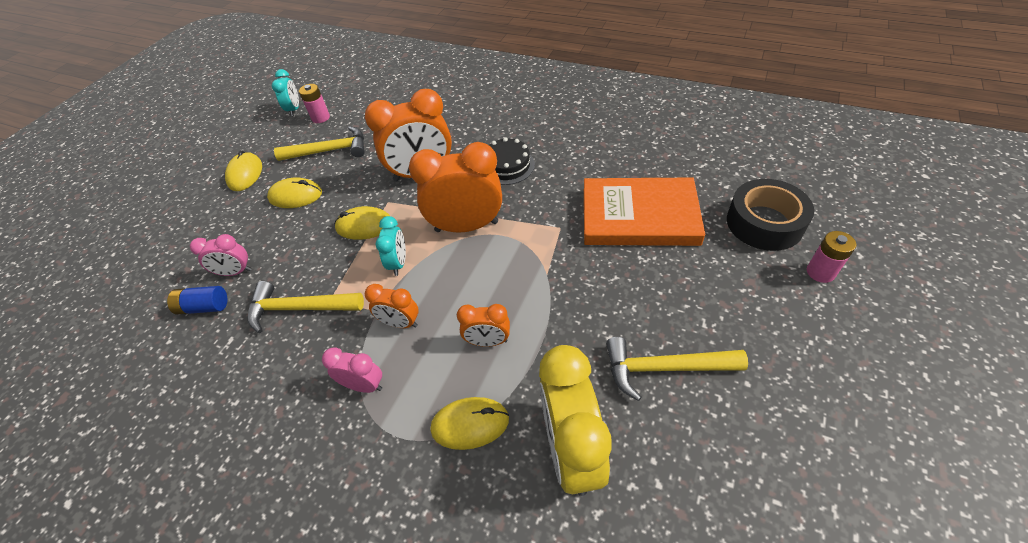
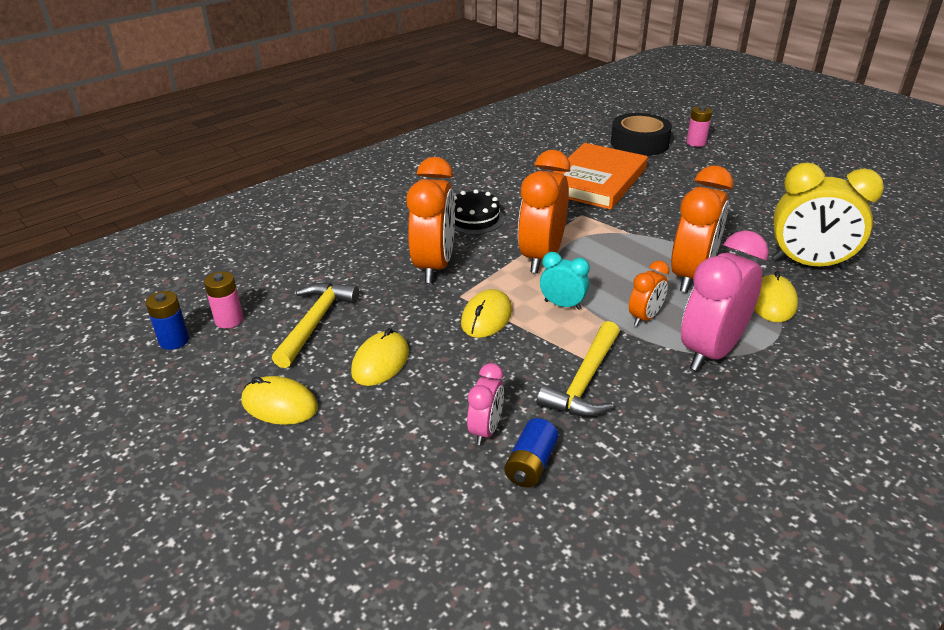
camera: 70 degrees left, 15 degrees down
turquoise clock [272,69,299,116] -> blue battery [145,291,189,350]
pink clock [322,348,382,393] -> pink clock [681,230,769,371], size x1.96
orange clock [457,304,510,347] -> orange clock [671,165,733,293], size x1.96
yellow hammer [606,337,748,401] -> none

